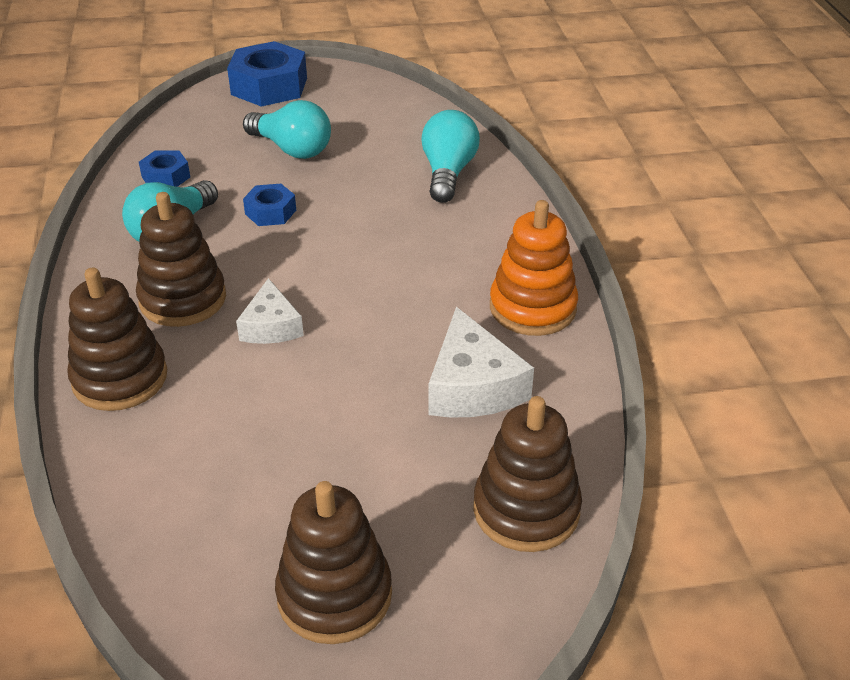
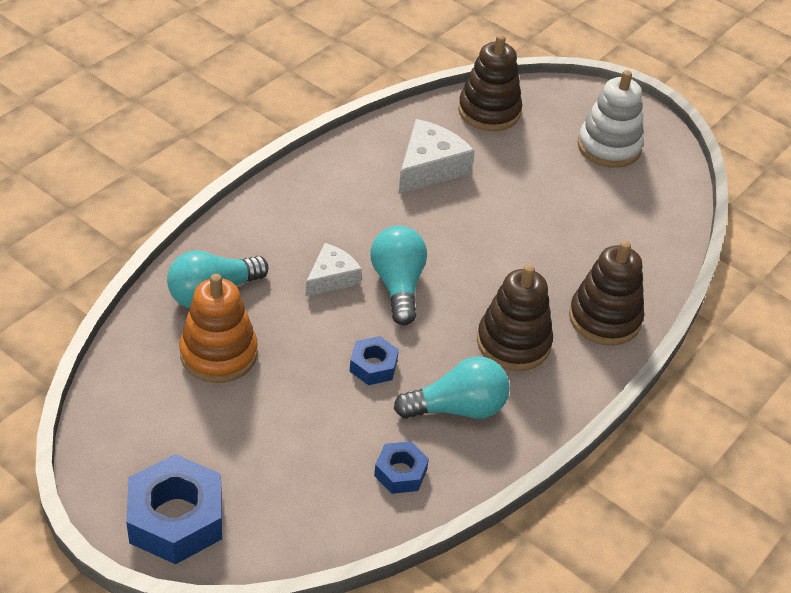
camera: 135 degrees left, 5 degrees up
white cheese [236,278,304,344] -> white cheese moved to [306,243,362,296]
turquoise light bulb [243,100,331,159] -> turquoise light bulb moved to [370,226,427,325]
brown stacking toy [275,481,392,644] -> white stacking toy [578,70,644,168]
orange stacking toy [490,200,578,336] -> orange stacking toy moved to [179,274,258,383]

